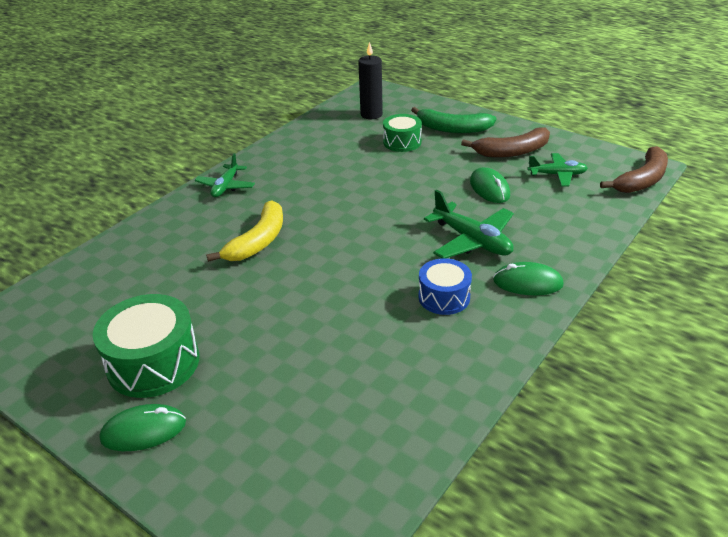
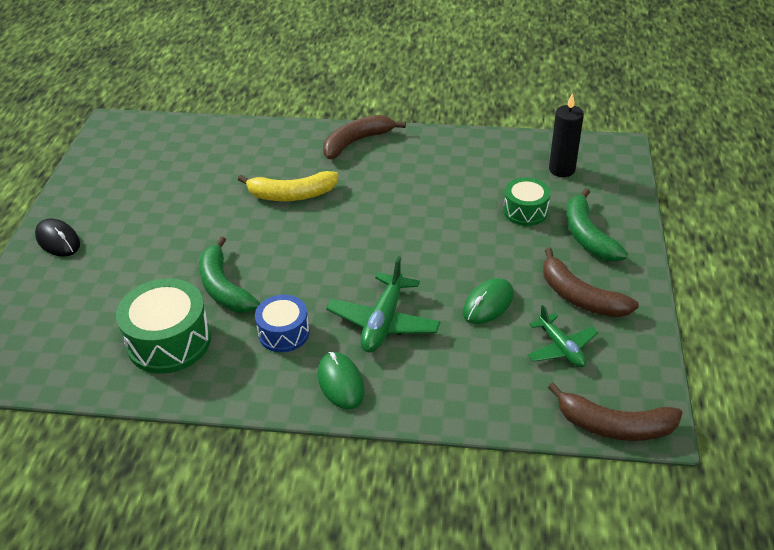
camera: 60 degrees right, 5 degrees up
green drum [93,294,199,398] -> green drum moved to [116,278,211,374]
green mouse [100,404,186,451] -> black mouse [35,218,80,257]
green plane [195,153,255,197] -> brown banana [323,115,406,159]
none -> green banana [199,236,260,313]

